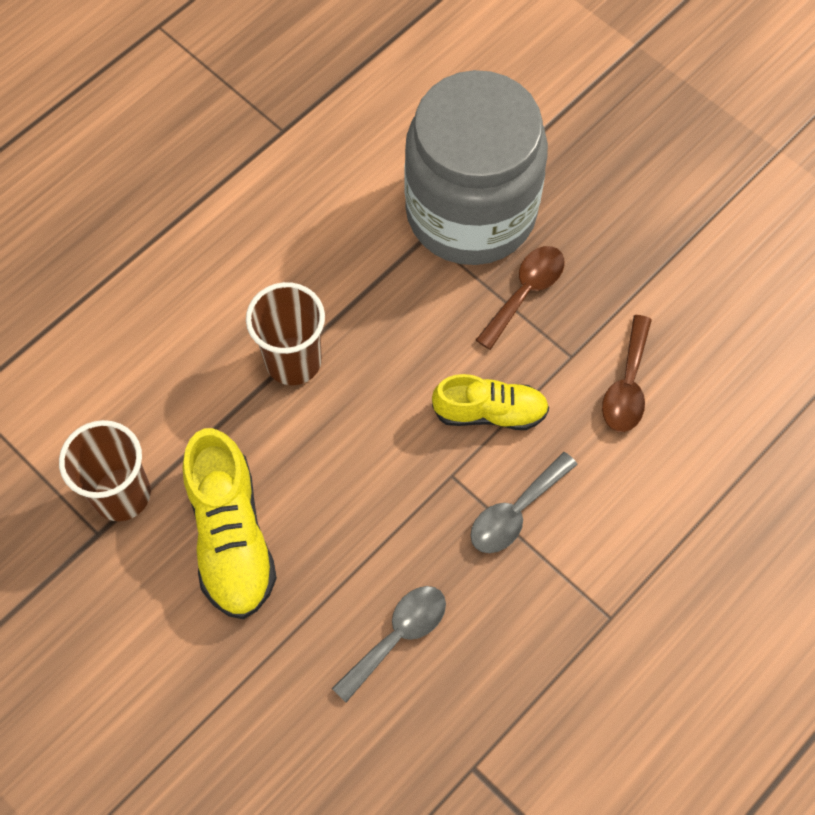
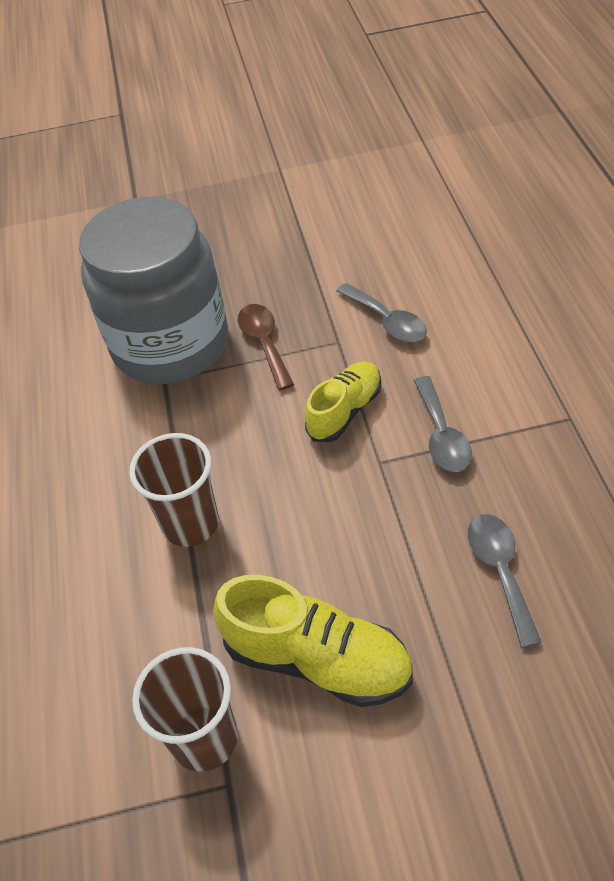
camera: 50 degrees left, 15 degrees down
brown spoon [602,315,652,432] -> grey spoon [337,283,427,342]

